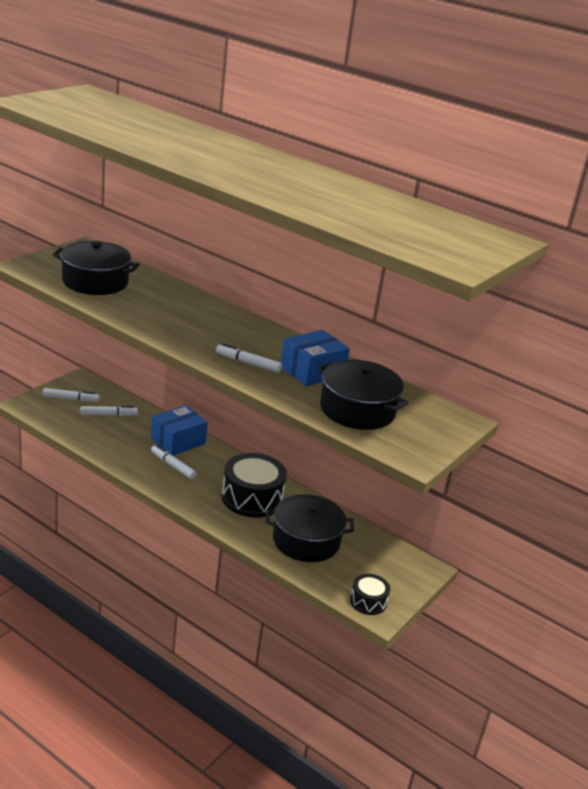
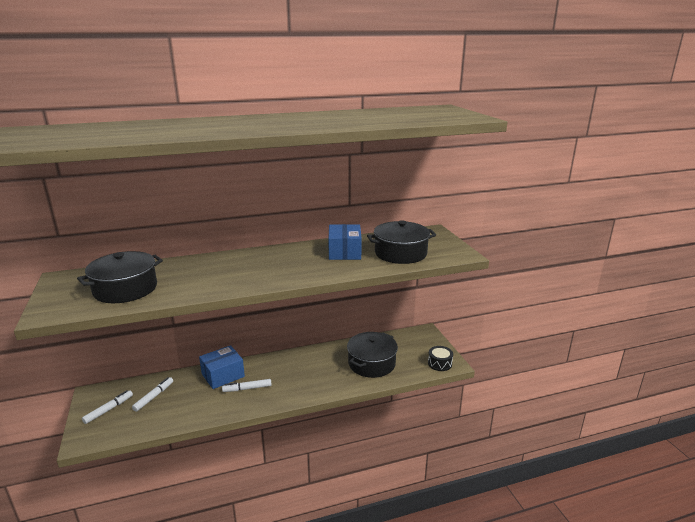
camera: 50 degrees left, 5 degrees down
blue box [151,405,208,456] -> blue box turned 60 degrees clockwise [199,345,245,389]
white marker [216,343,282,373] -> none
black drum [222,453,287,518] -> none

